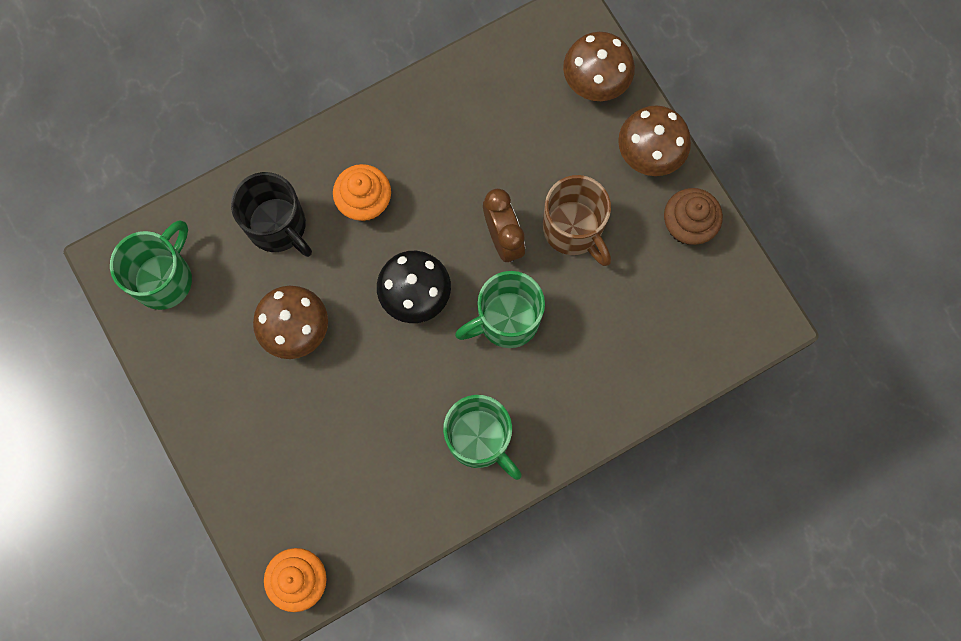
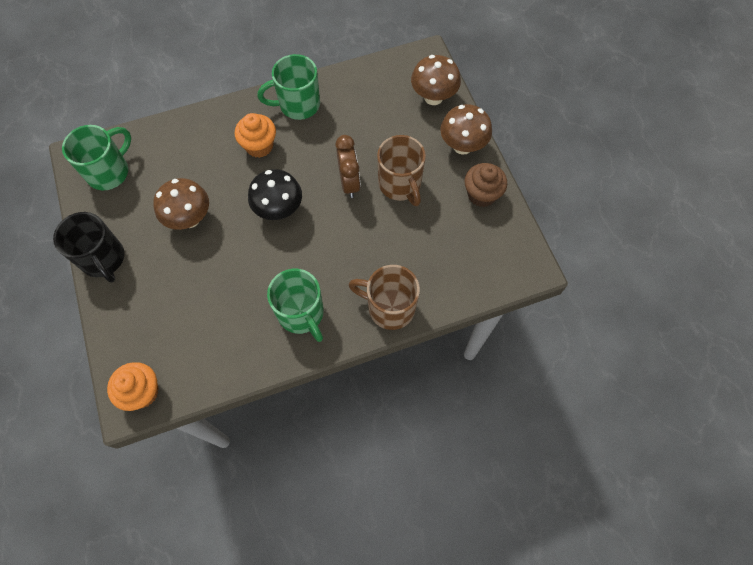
camera: 10 degrees right, 10 degrees down
black mug [231,172,312,257] -> black mug moved to [53,212,125,283]
green mug [455,271,545,348] -> green mug moved to [257,54,320,120]
none -> brown mug [349,265,420,330]

